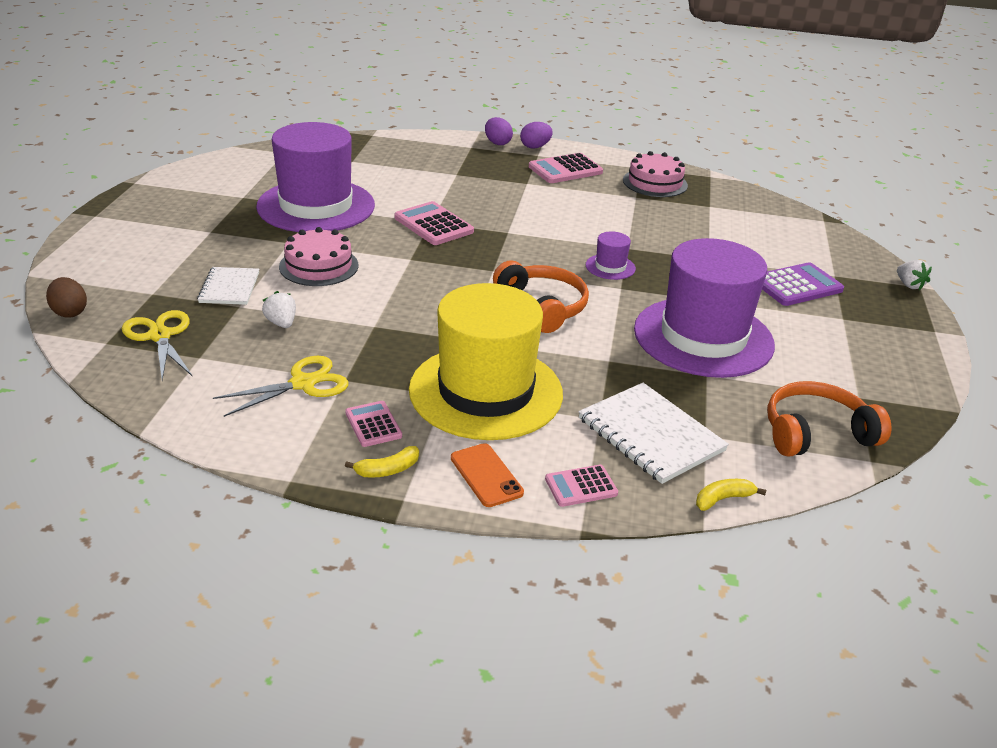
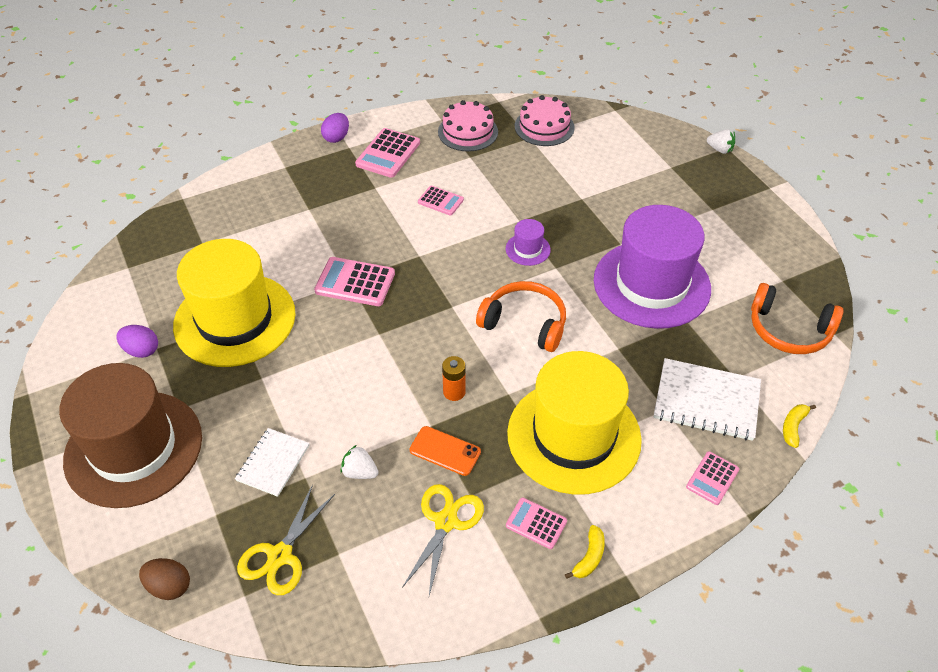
camera: 35 degrees left, 15 degrees up
yellow scissors [122,310,193,380] -> yellow scissors turned 90 degrees counterclockwise [237,484,335,595]
white notebook [197,267,259,305] -> white notebook turned 60 degrees clockwise [235,428,309,497]
purple hat [256,122,375,232] -> yellow hat [173,239,296,367]
pink cake [279,227,358,286] -> pink cake moved to [515,95,575,146]
orange phone [451,443,524,507] -> orange phone moved to [409,426,481,476]
purple egg [485,117,513,145] -> purple egg moved to [116,325,158,358]
purple calculator [762,262,844,306] -> none
orange headphones [767,381,892,457] -> orange headphones turned 105 degrees counterclockwise [751,283,843,354]
none -> brown hat [59,363,202,508]
none -> pink calculator [418,186,464,216]
none -> orange battery [442,356,466,401]

